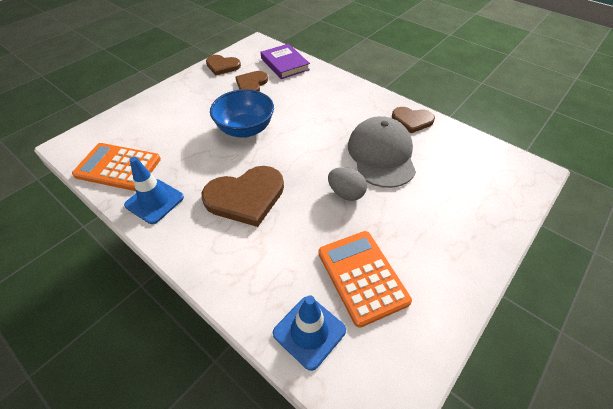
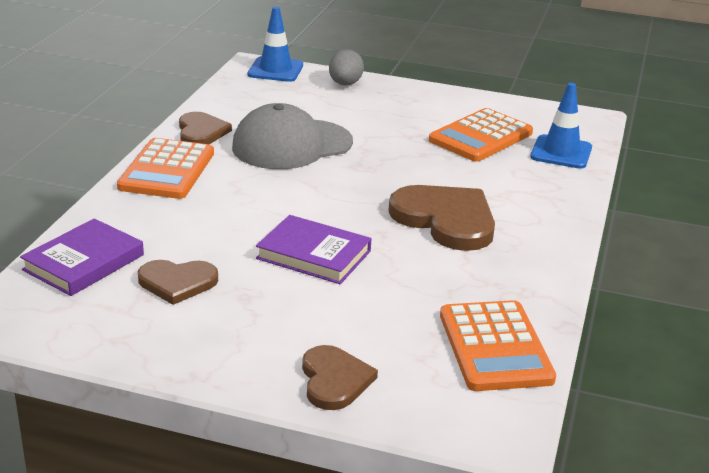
camera: 115 degrees left, 20 degrees down
blue traffic cone [124,157,184,224] -> blue traffic cone moved to [248,6,303,82]
brown heart [206,55,241,75] -> brown heart moved to [302,345,378,410]
blue bowl [210,89,274,138] -> purple book [256,215,372,284]
grey egg [328,167,367,201] -> grey egg moved to [329,50,364,85]
none -> orange calculator [117,138,214,199]

